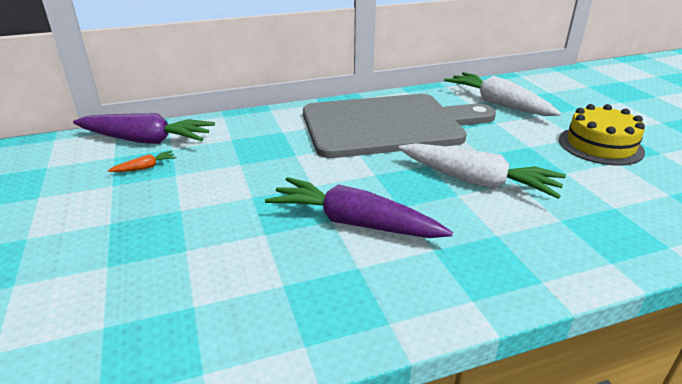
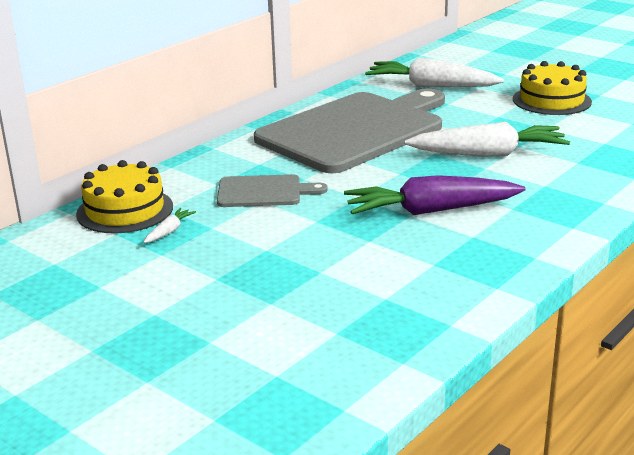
camera: 30 degrees left, 5 degrees down
purple carrot [73,113,215,144] -> yellow cake [76,160,173,233]
orange carrot [108,151,176,172] -> white carrot [144,208,196,243]
none -> grey cutting board [217,174,328,207]

